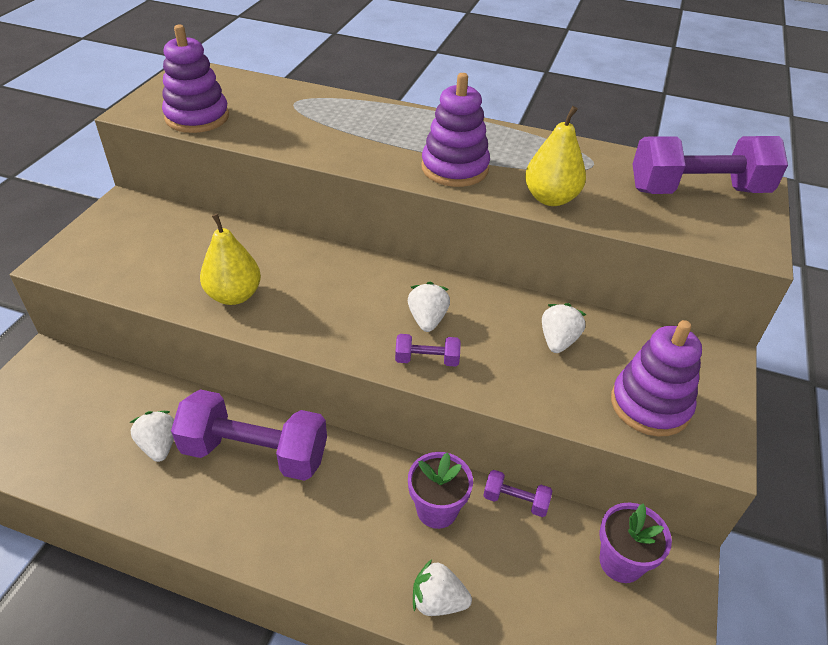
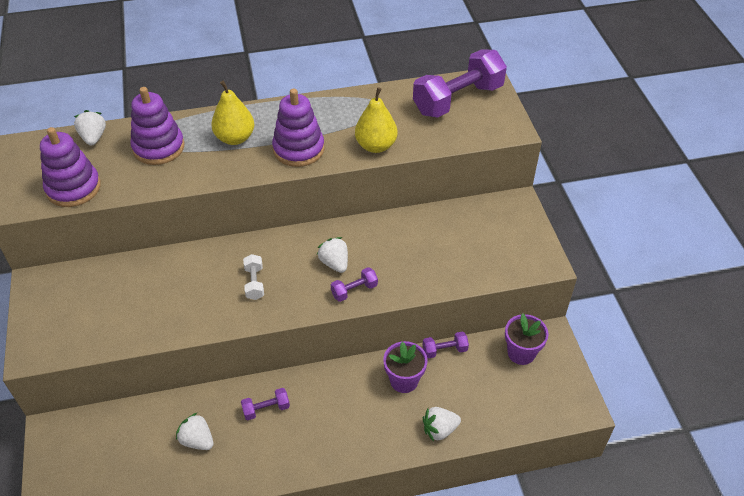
camera: 30 degrees left, 5 degrees up
purple dumbbell [171,389,327,481] -> purple dumbbell [241,388,290,420], size x0.44
yellow pear [200,214,261,305] -> yellow pear moved to [211,81,254,145]
white strawberry [542,303,586,353] -> white strawberry moved to [74,110,106,145]
purple stacking toy [611,320,702,436] -> purple stacking toy moved to [130,87,184,165]
none -> white dumbbell [243,254,264,300]

